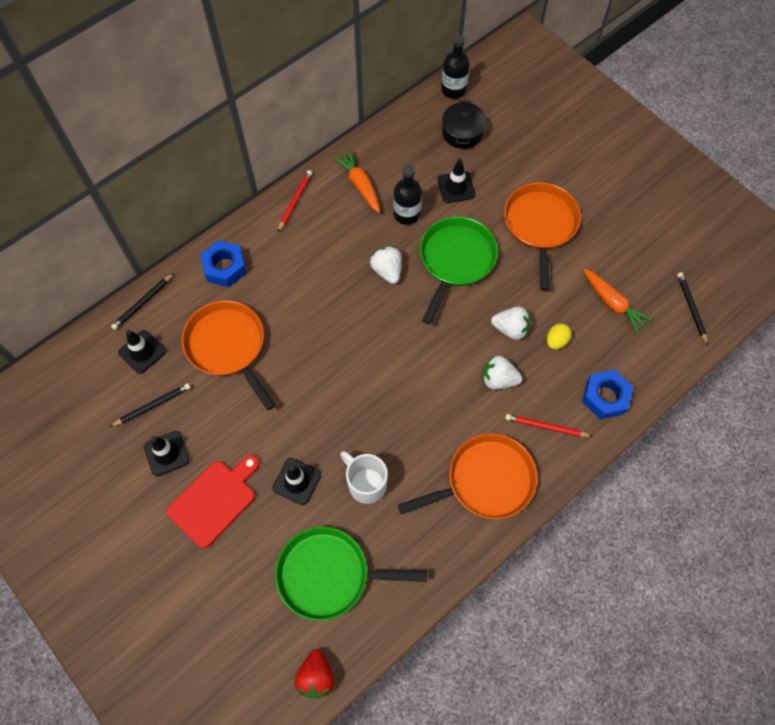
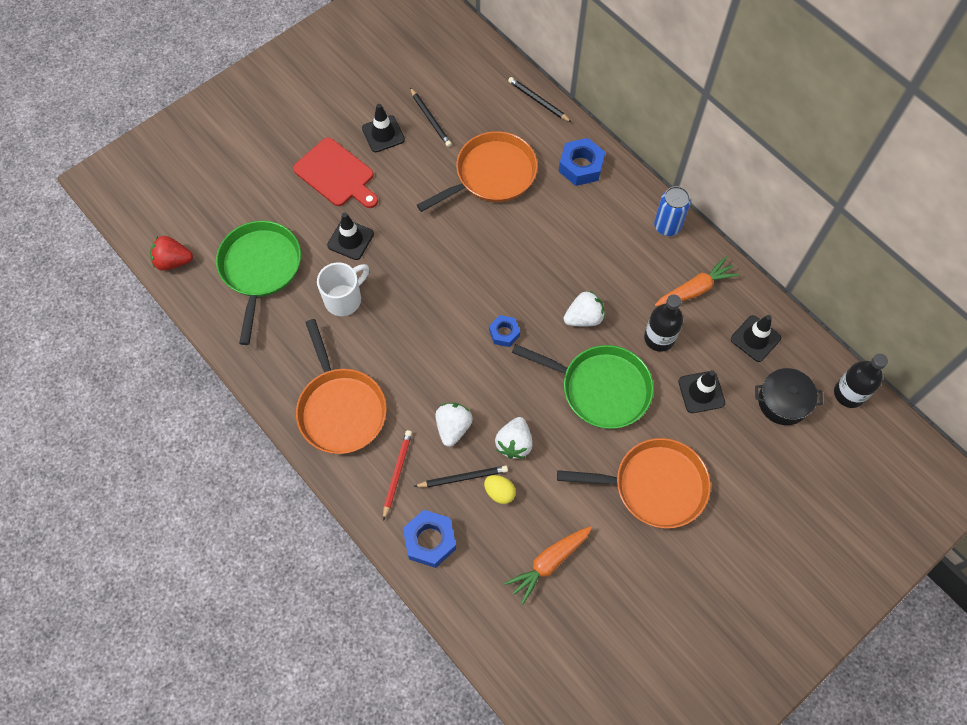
camera: 90 degrees right, 0 degrees up
black traffic cone [118,330,166,374] -> black traffic cone moved to [731,315,781,362]
red pencil [278,170,312,232] -> blue can [654,186,691,236]
black pencil [677,272,708,346] -> black pencil moved to [414,466,508,488]
none -> blue nut [489,315,520,347]

